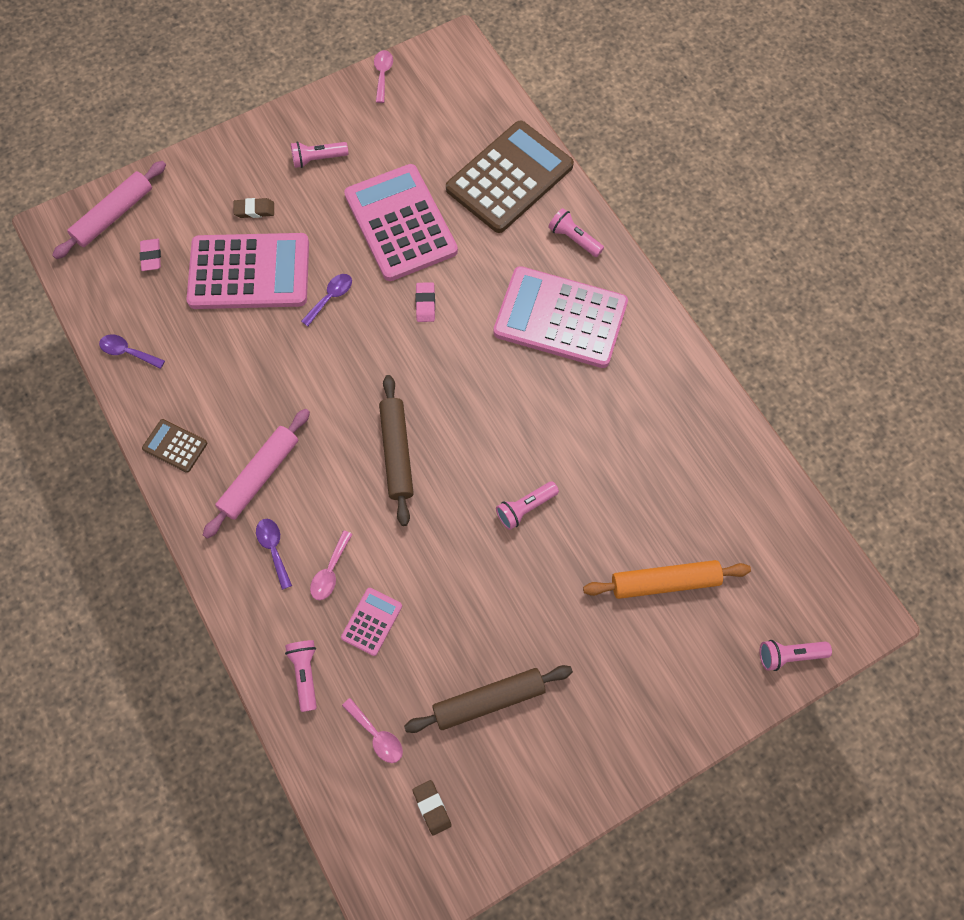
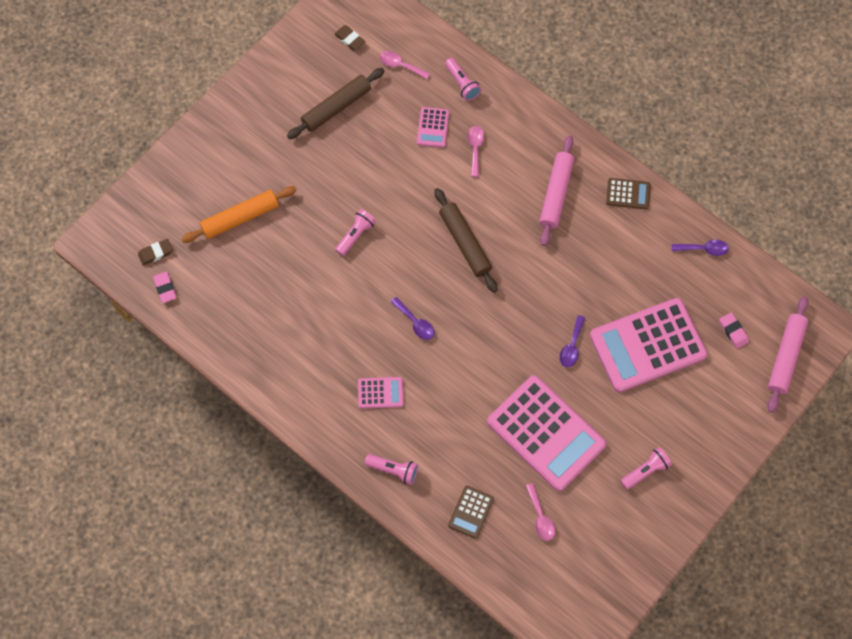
camera: 160 degrees right, 0 degrees up
brown eraser [233,198,274,218] -> brown eraser moved to [138,239,173,265]
purple spoon [256,519,292,590] -> purple spoon moved to [391,297,434,340]
pink spoon [374,50,393,103] -> pink spoon moved to [526,483,555,541]
pink eraser [416,282,435,322] -> pink eraser moved to [153,271,176,303]
brown calculator [446,121,574,233] -> brown calculator [448,486,494,539], size x0.44
pink calculator [494,266,628,368] -> pink calculator [358,377,404,409], size x0.44
pink flashlight [760,640,832,671] -> none

